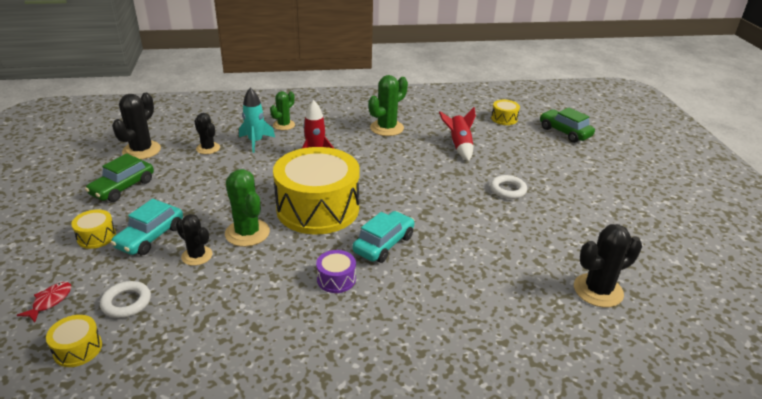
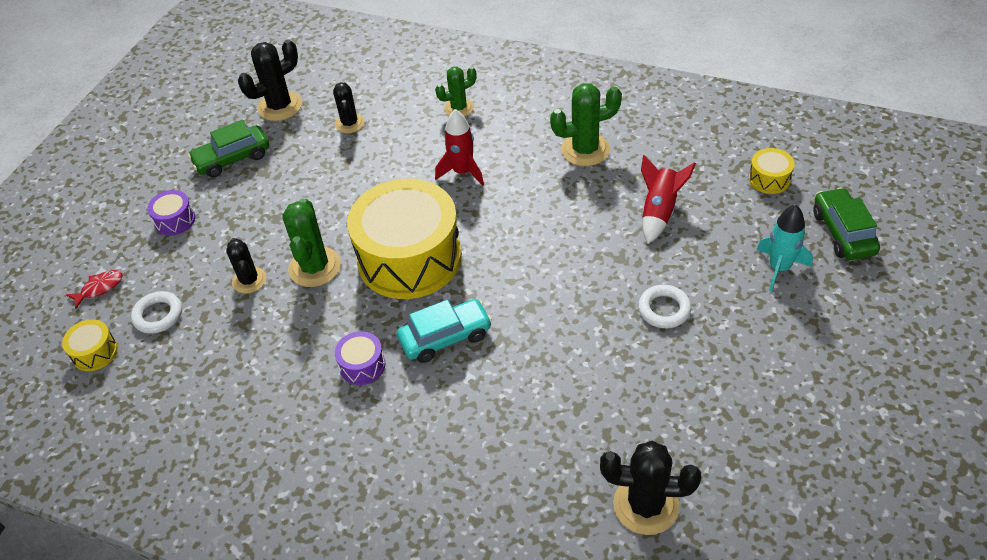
camera: 35 degrees right, 15 degrees up
yellow drum [71,209,116,249] -> purple drum [147,190,195,236]
turquoise car [111,199,183,255] -> none
turquoise rocket [239,87,275,153] -> turquoise rocket moved to [756,204,813,291]

